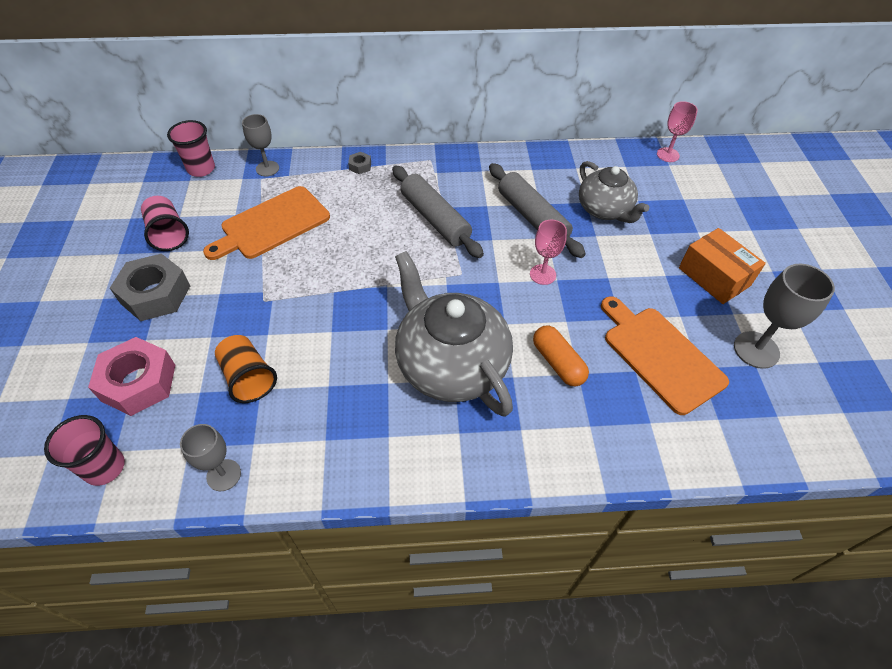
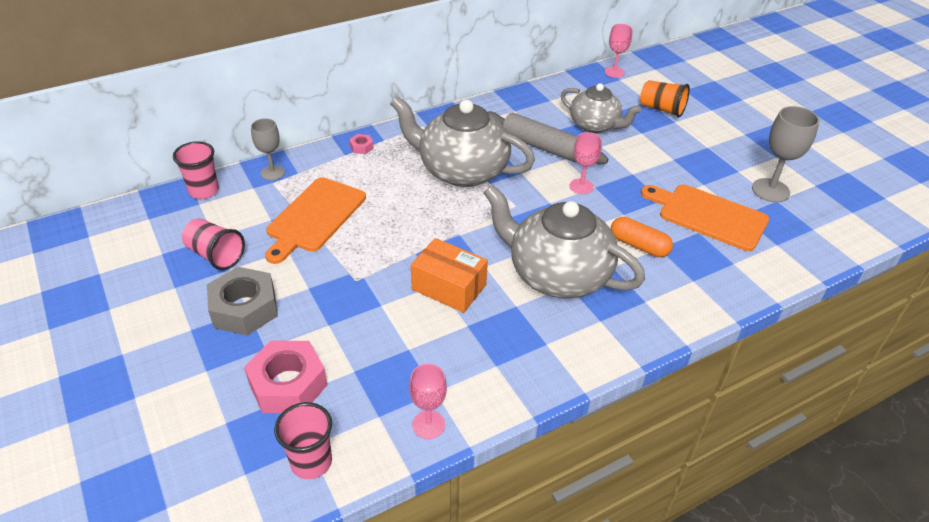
camera: 25 degrees left, 10 degrees down
grey goblet [180,424,241,491] -> pink goblet [409,364,447,439]
orange cup [215,335,277,403] -> orange cup moved to [640,80,690,118]
grey nut [348,152,371,174] -> pink nut [349,134,374,154]
grey rolling pin [392,165,484,258] -> grey teapot [391,96,535,187]
orange box [679,228,766,304] -> orange box moved to [411,238,488,313]

